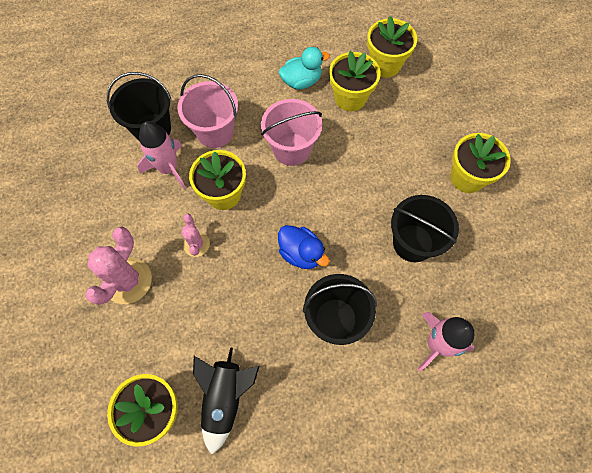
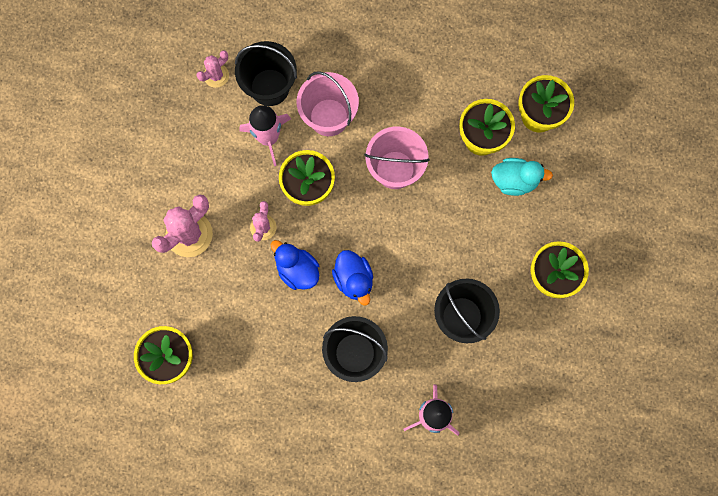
camera: 25 degrees right, 10 degrees up
black rocket [193,347,260,455] -> none
turquoise duck [279,47,330,90] -> turquoise duck moved to [491,158,553,196]
none -> pink cactus [197,50,229,88]
none -> blue duck [271,240,319,290]

